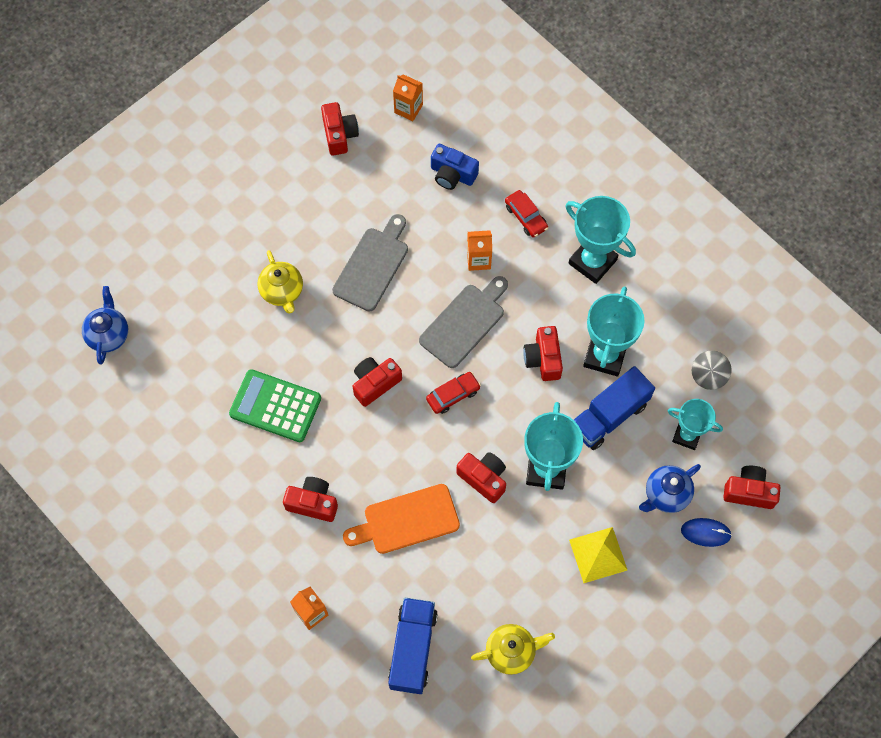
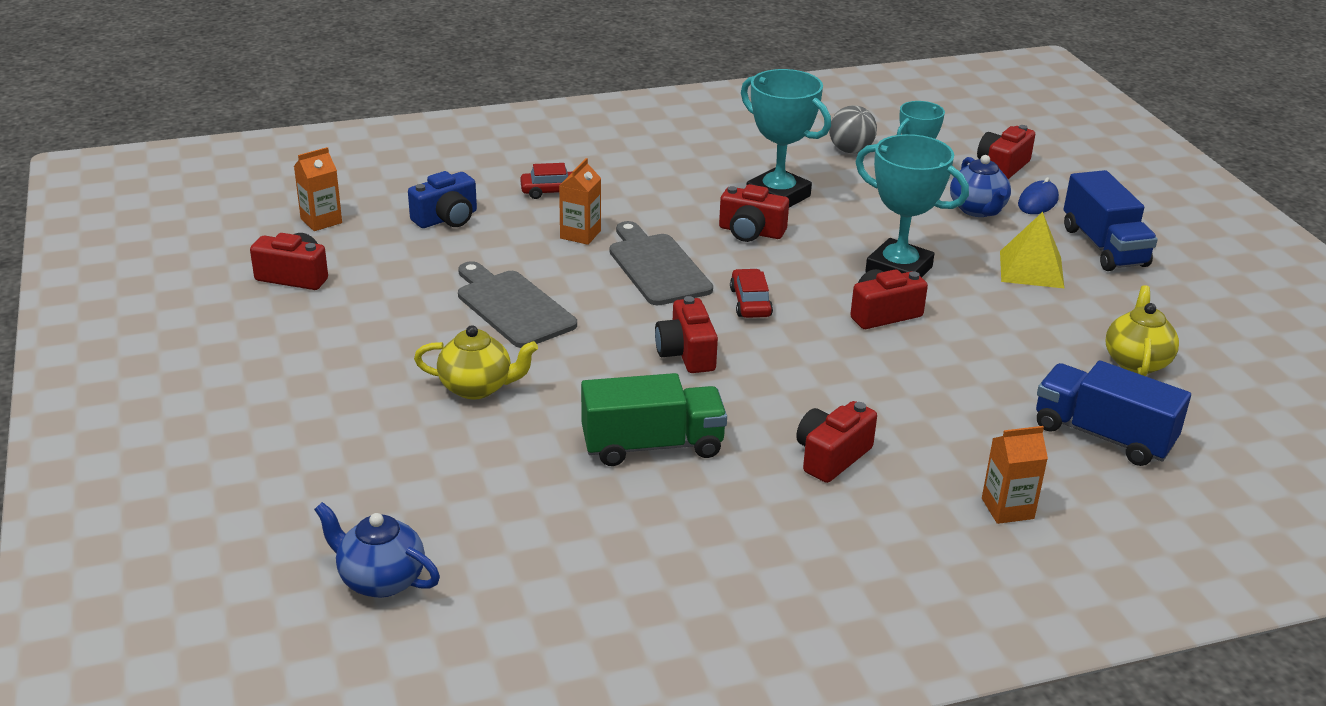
camera: 65 degrees left, 35 degrees down
green calculator [229,369,321,442] -> green truck [581,373,727,466]
orange cutting board [343,484,460,554] -> none
turquoise trophy [565,196,636,284] -> none
blue truck [573,366,655,450] -> blue truck moved to [1064,170,1158,271]

